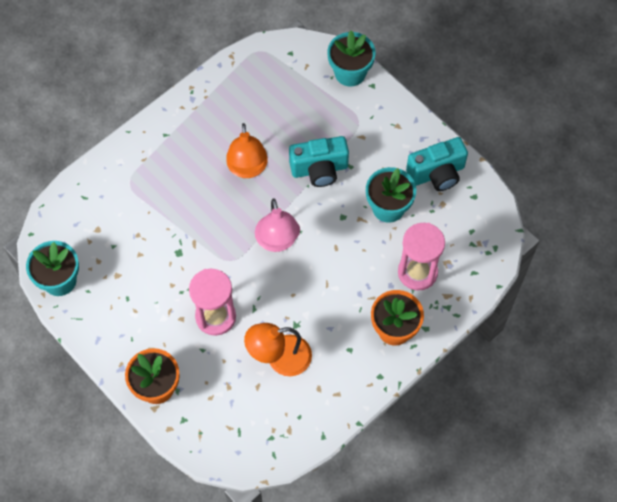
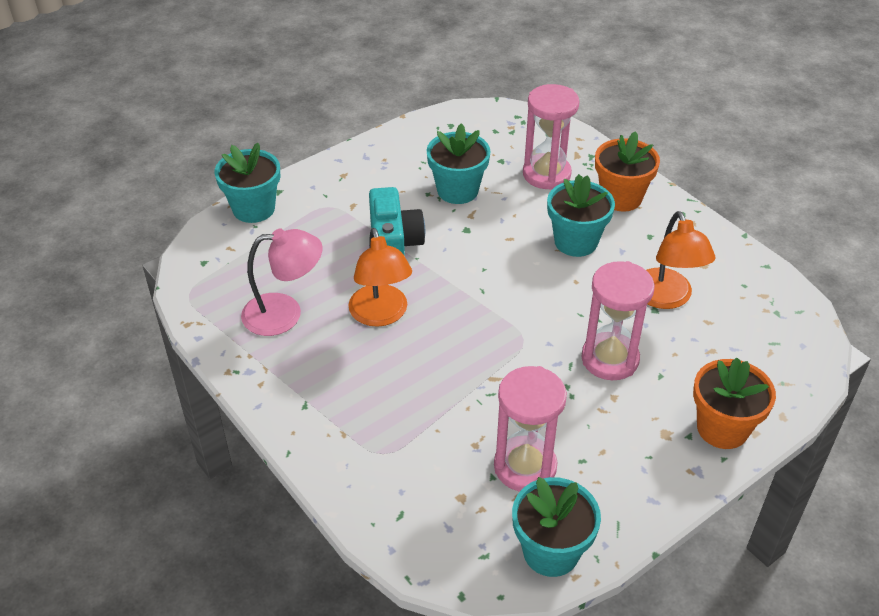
camera: 85 degrees left, 20 degrees down
orange lamp [226,123,268,178] -> orange lamp turned 75 degrees clockwise [349,228,412,327]
pink lamp [255,198,300,252] -> pink lamp moved to [241,229,323,336]
turquoise camera [406,137,468,191] -> none
none -> pink hourglass [494,366,567,491]
none -> turquoise flower pot [547,174,615,257]

